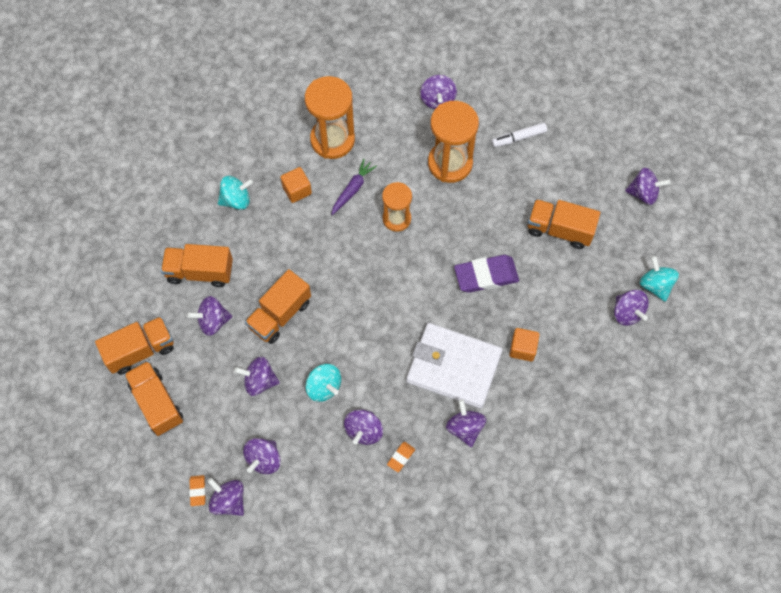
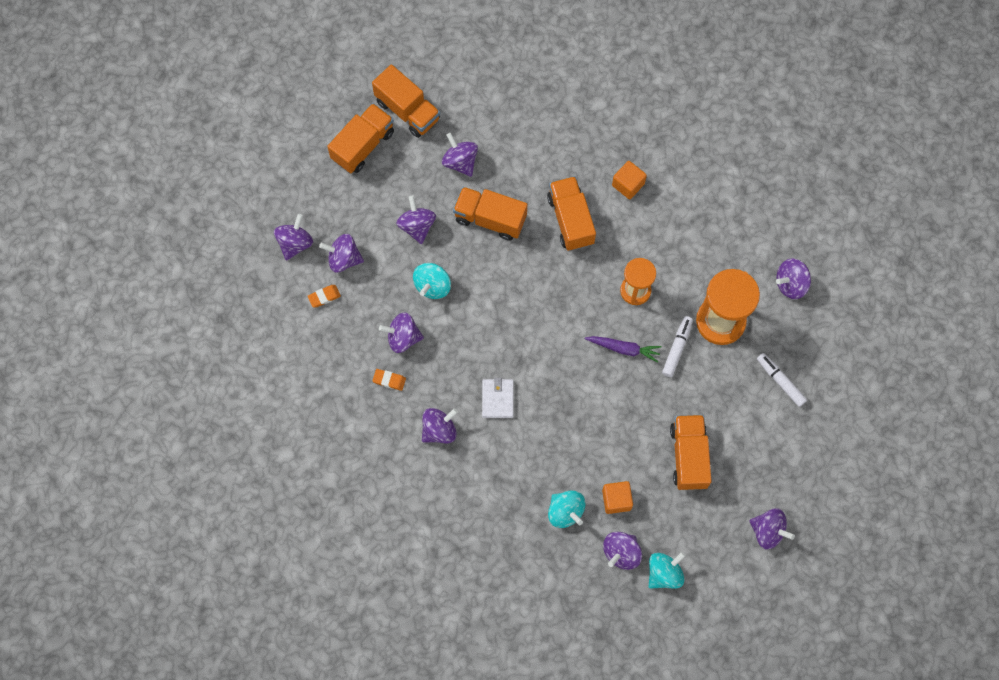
camera: 70 degrees right, 5 degrees up
orange truck [161,244,233,287] -> orange truck moved to [547,176,596,251]
orange eraser [189,475,206,506] -> orange eraser moved to [308,285,341,307]
turquoise spinning top [218,176,253,210] -> turquoise spinning top moved to [548,490,585,528]
orange hourglass [305,76,355,159] -> none
purple carrot [331,159,377,215] -> purple carrot moved to [585,336,662,363]
white wallet [406,323,503,408] -> white wallet [482,378,514,418], size x0.46
purple eraser [454,255,519,293] -> none
orange cube [509,328,540,362] -> orange cube moved to [602,481,633,514]
purple spinning top [625,168,671,205] -> purple spinning top turned 45 degrees counterclockwise [749,508,795,550]
none -> white marker [662,316,693,377]

